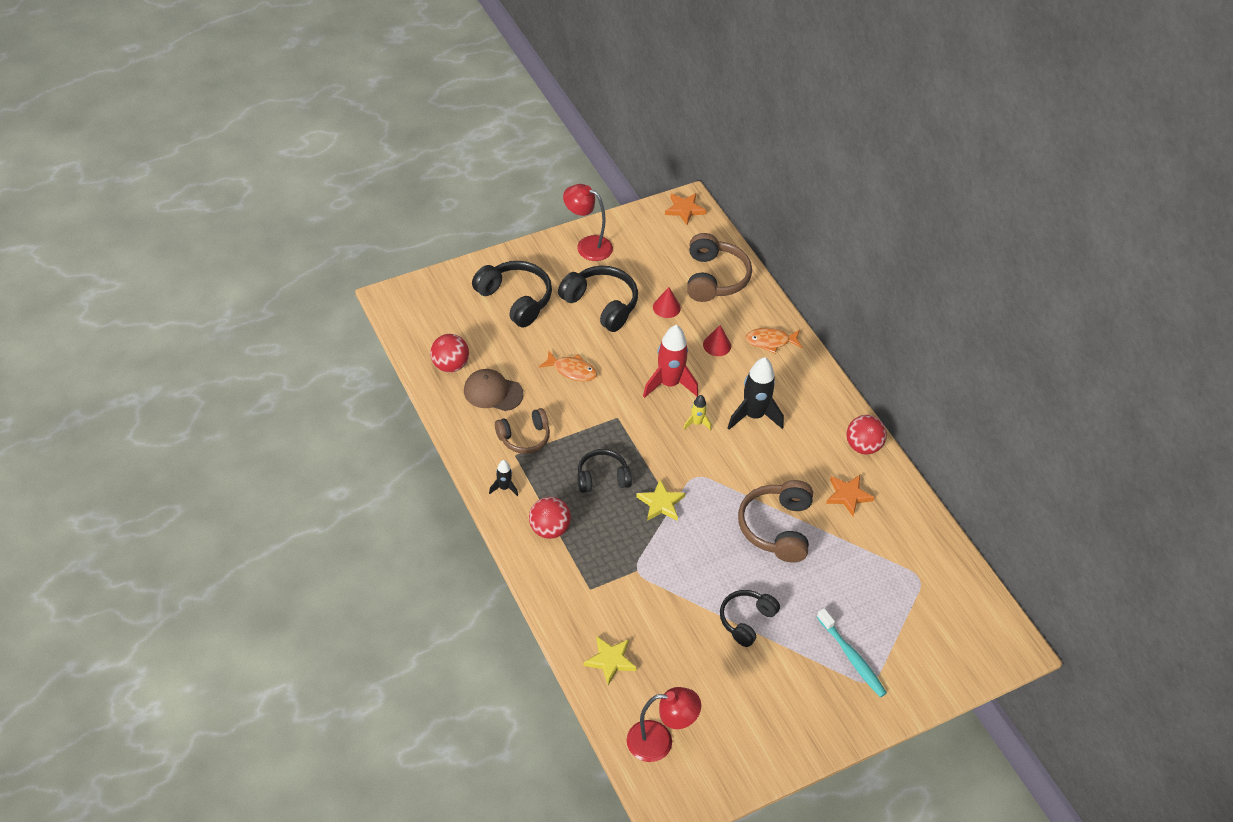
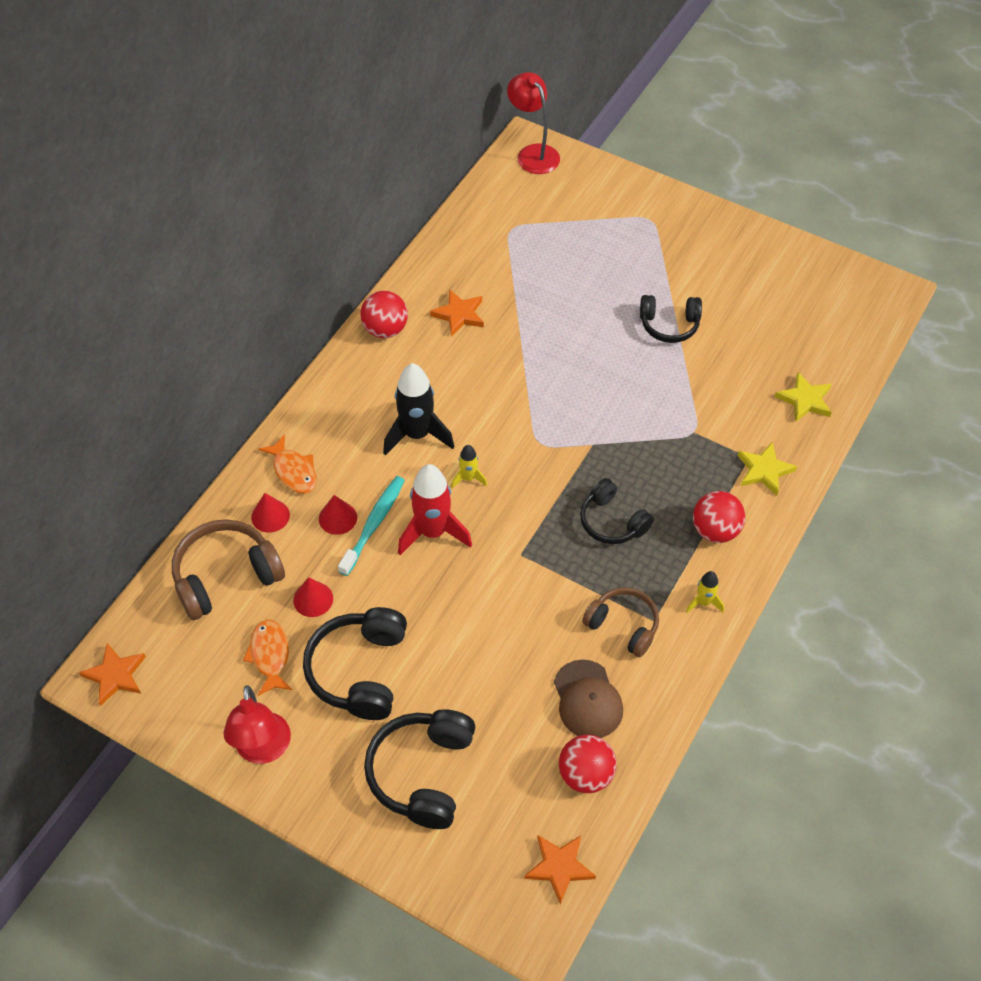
camera: 120 degrees left, 5 degrees up
black rocket [489,460,518,496] -> yellow rocket [686,571,724,613]
orange fish [539,350,597,382] -> orange fish moved to [243,620,292,696]
red lamp [627,687,701,762] -> red lamp moved to [507,72,560,174]
yellow star [636,479,685,521] -> yellow star moved to [737,442,797,495]
brown headphones [738,480,813,563] -> none
turquoise toothbrush [817,608,887,697] -> turquoise toothbrush moved to [338,476,405,576]
none -> red cone [251,493,290,533]
none -> orange star [524,835,596,905]

